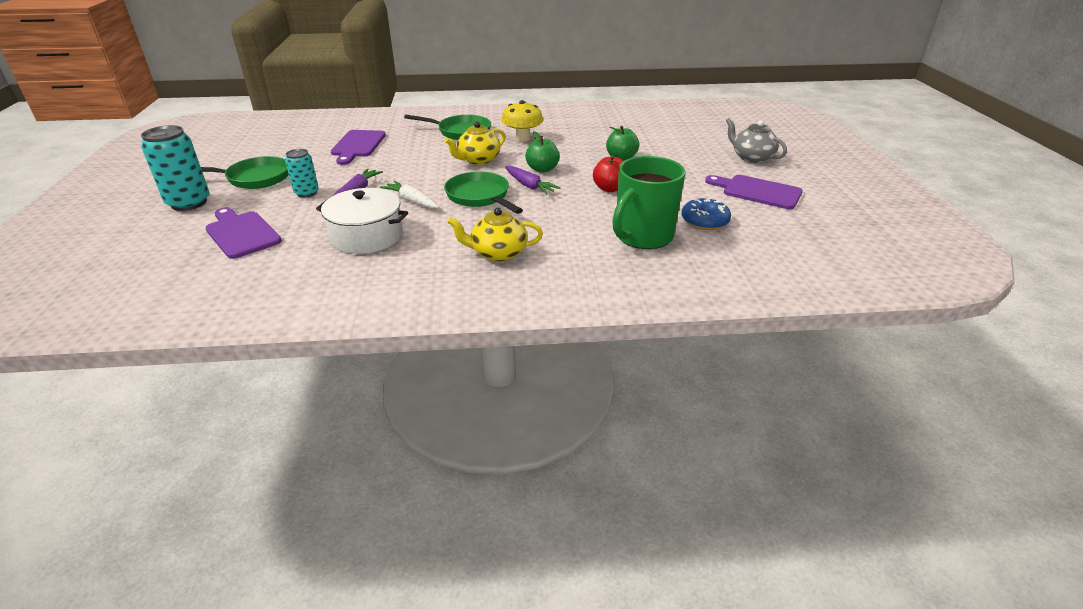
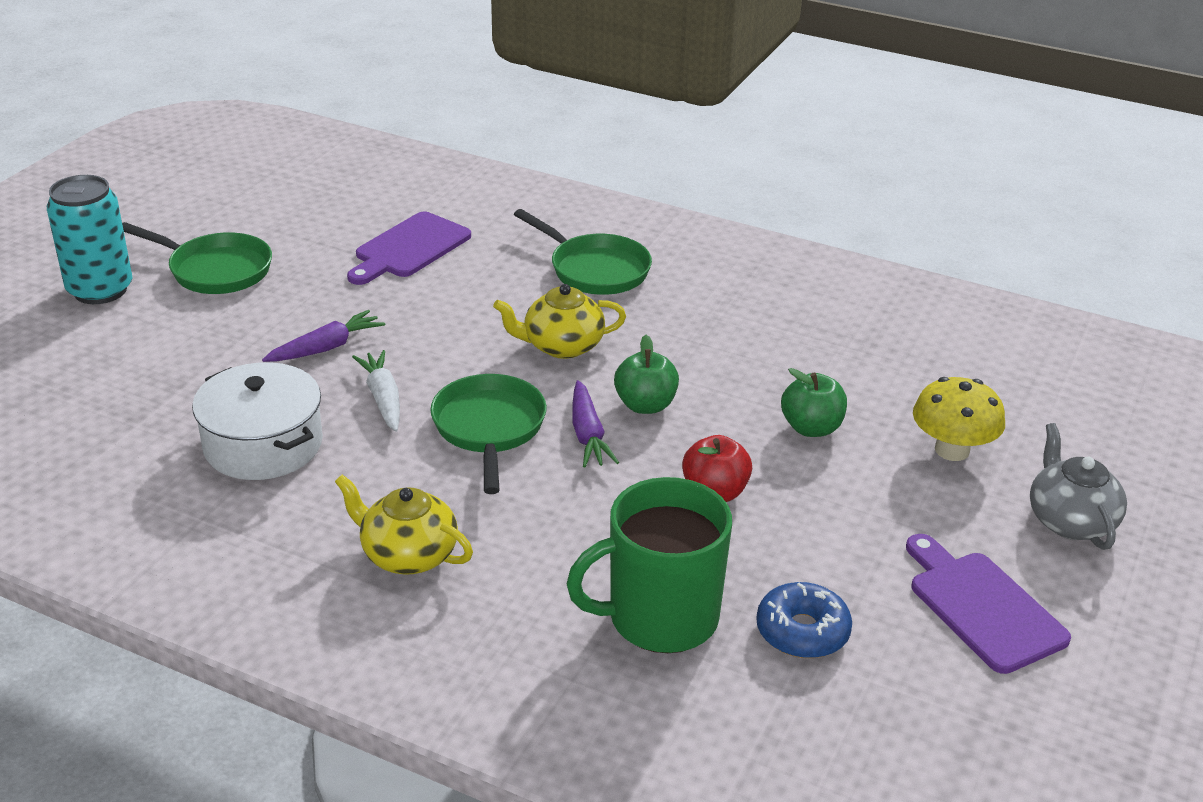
camera: 30 degrees right, 0 degrees up
purple cutting board [205,207,282,259] -> none
turquoise can [285,149,319,198] -> none
yellow mushroom [502,100,543,142] -> yellow mushroom moved to [913,377,1005,461]

